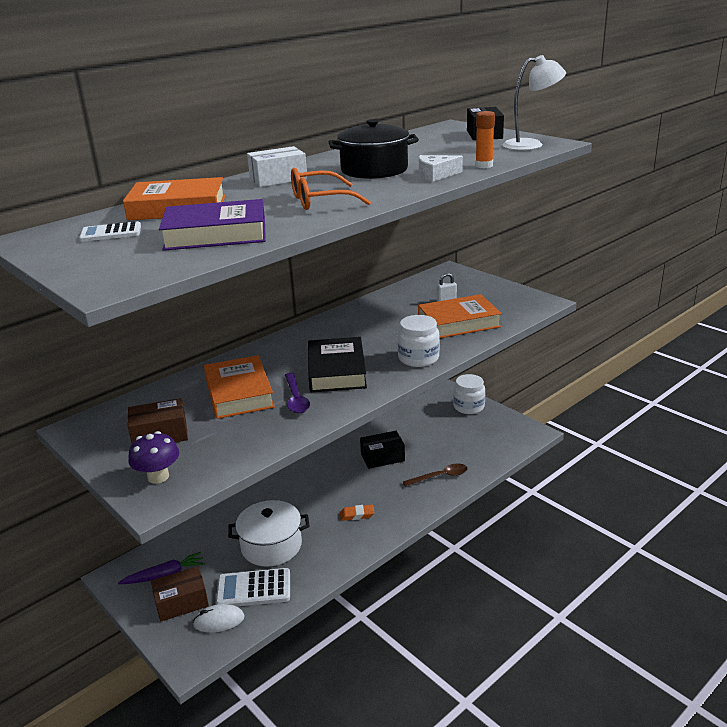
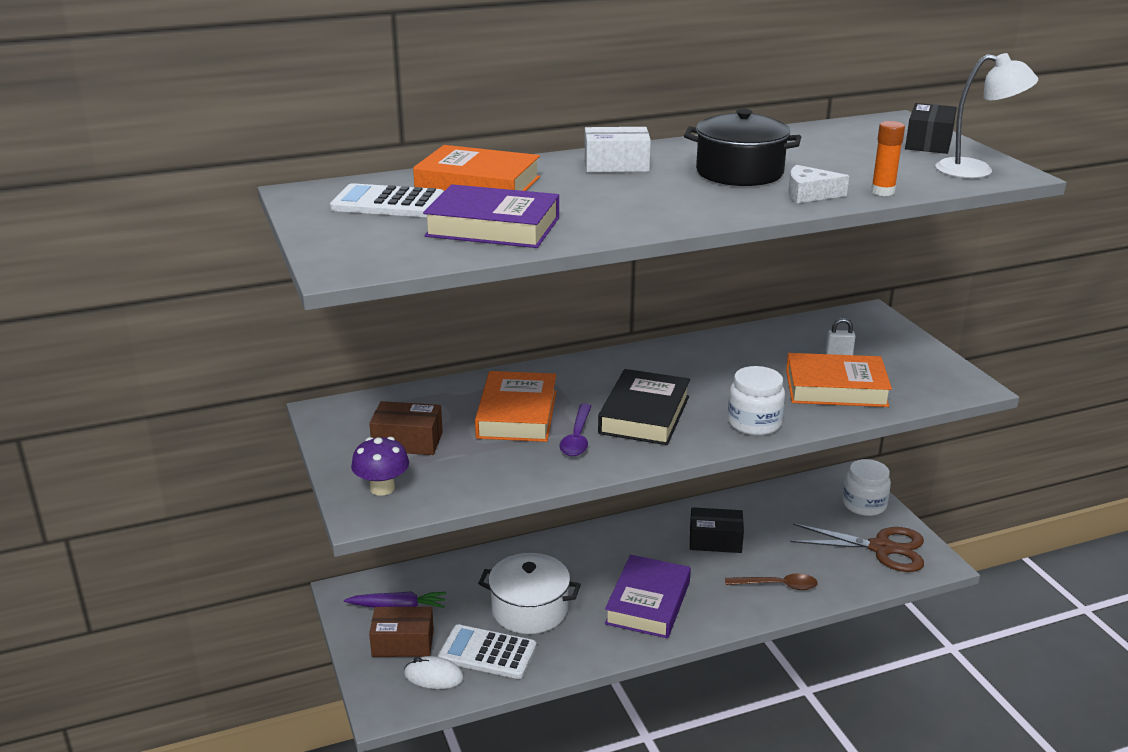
camera: 20 degrees right, 0 degrees up
white calculator [79,221,141,242] -> white calculator [330,183,444,217], size x1.58
orange glasses [291,168,371,210] -> none
orange eraser [340,505,375,521] -> purple book [605,555,691,638]
none -> brown scissors [790,523,924,572]

